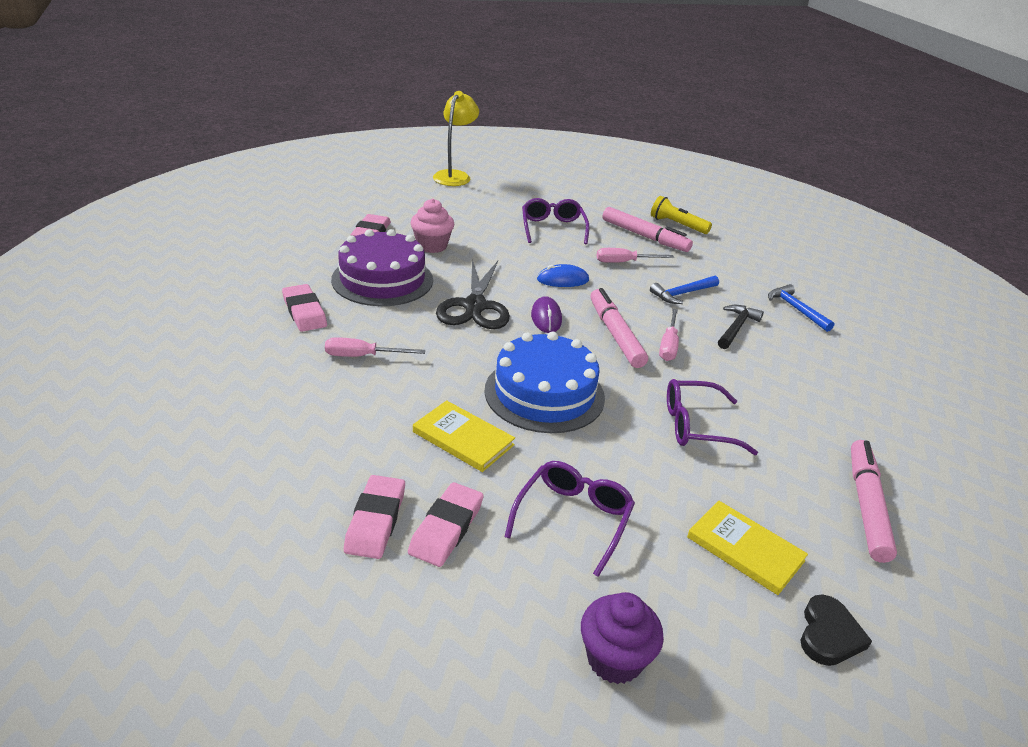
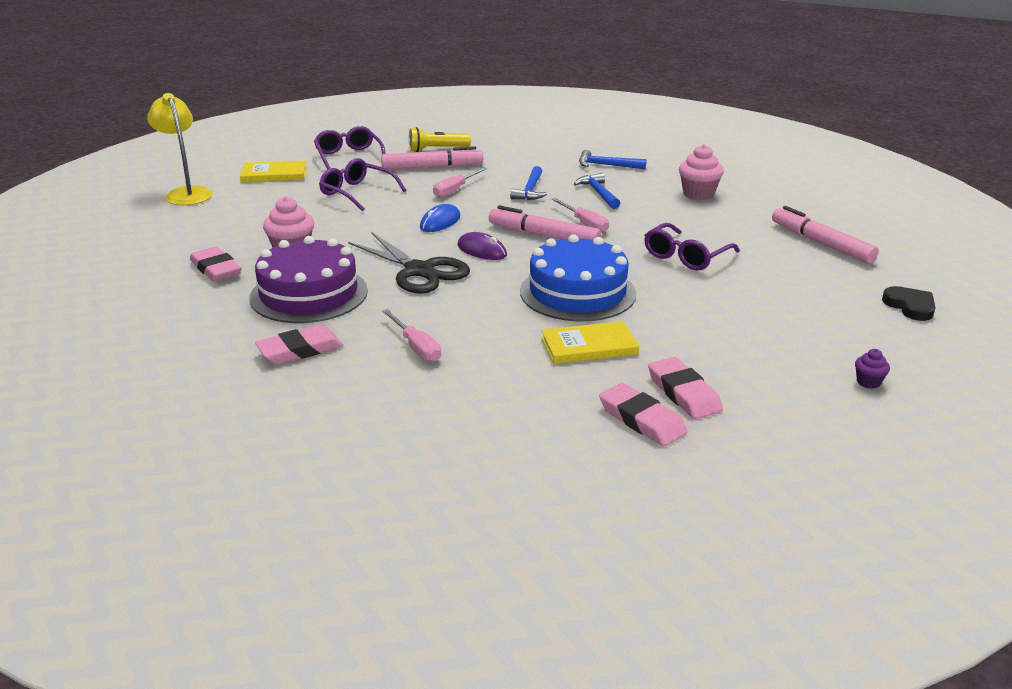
camera: 45 degrees left, 5 degrees down
pink eraser [282,284,327,332] -> pink eraser turned 45 degrees counterclockwise [255,325,343,364]
pink screwdriver [325,337,425,357] -> pink screwdriver turned 75 degrees counterclockwise [382,309,441,362]
purple glasses [505,461,635,577] -> purple glasses moved to [314,126,386,170]
purple cupcake [581,592,664,684] -> purple cupcake [855,349,890,389], size x0.53
yellow book [687,501,808,595] -> yellow book moved to [240,161,307,182]
black hammer [718,305,764,349] -> blue hammer [574,173,620,209]
none -> pink cupcake [679,144,724,200]

